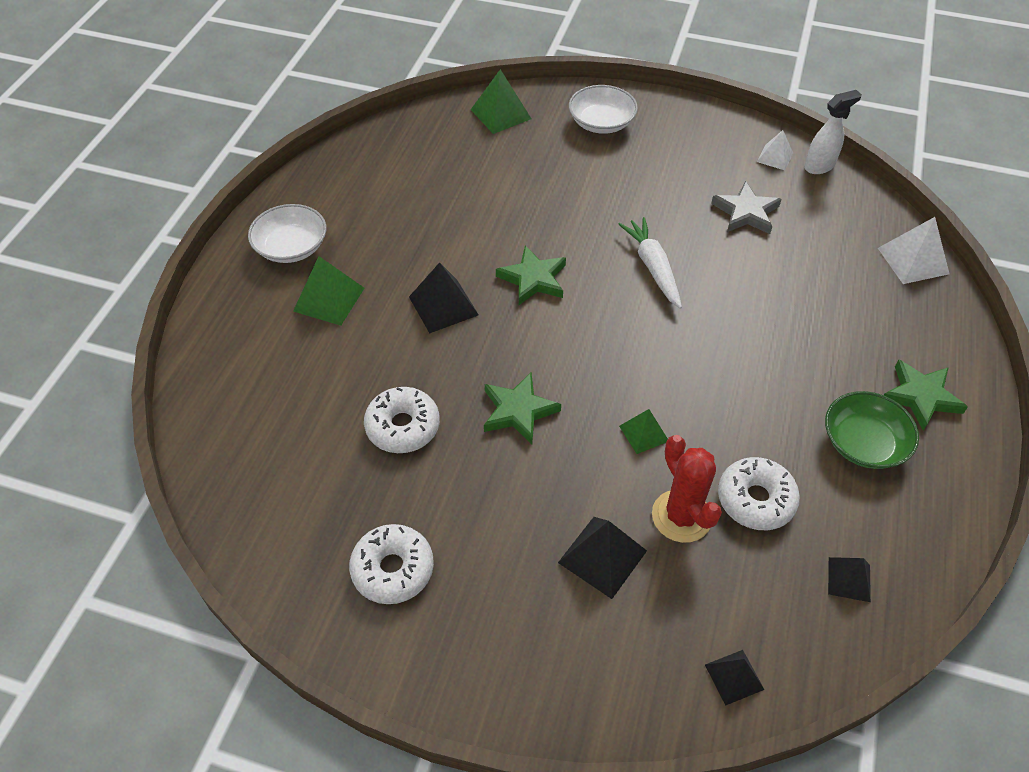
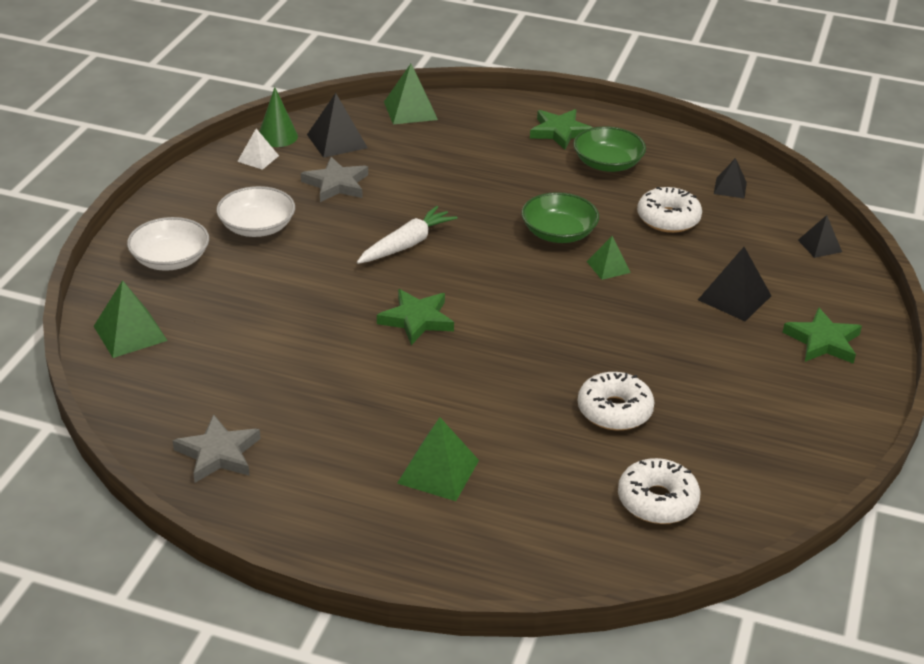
camera: 90 degrees left, 15 degrees down
white bowl [248,204,326,263] -> white bowl moved to [216,186,295,237]
white donut [349,524,434,604] -> white donut moved to [618,458,700,524]
black pyramid [409,262,479,333] -> black pyramid moved to [307,93,368,158]
green star [484,373,561,444] -> green star moved to [783,307,862,364]
white carrot [618,217,682,309] -> white carrot turned 150 degrees clockwise [357,206,457,264]
red cactus [652,435,722,543] -> none
white spray bottle [804,90,862,174] -> green cone [259,87,298,147]
white pyramid [878,217,949,284] -> green pyramid [384,64,438,125]
none -> grey star [173,414,261,483]
none -> green bowl [521,192,599,243]

